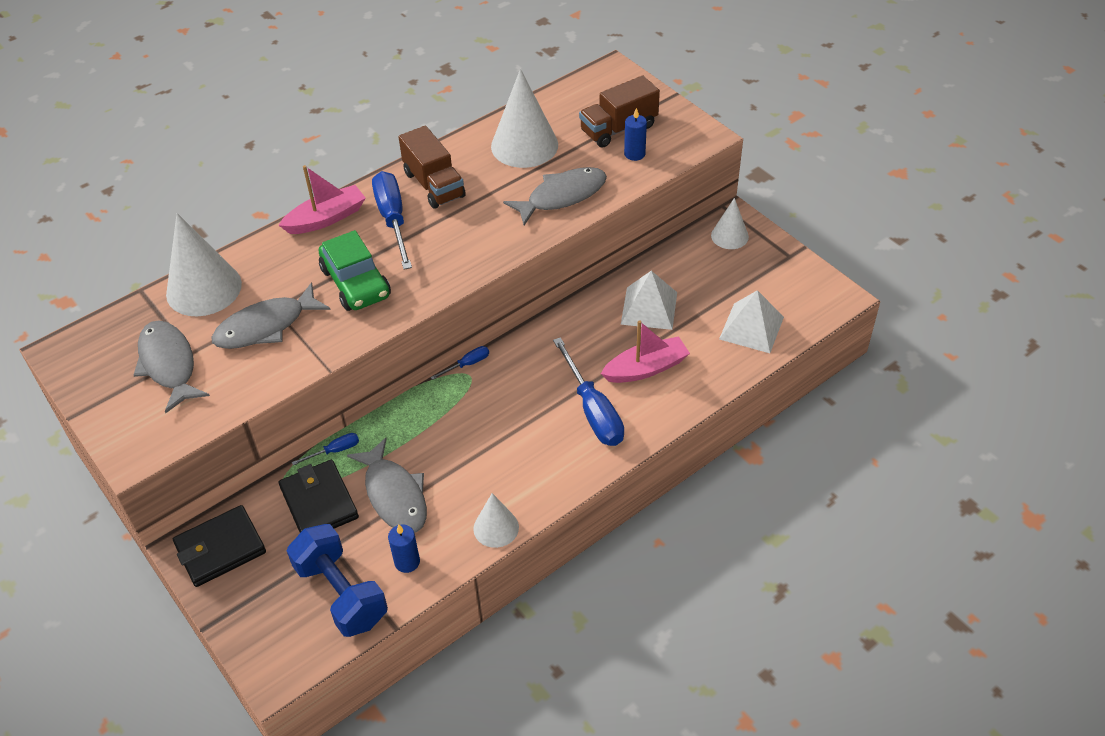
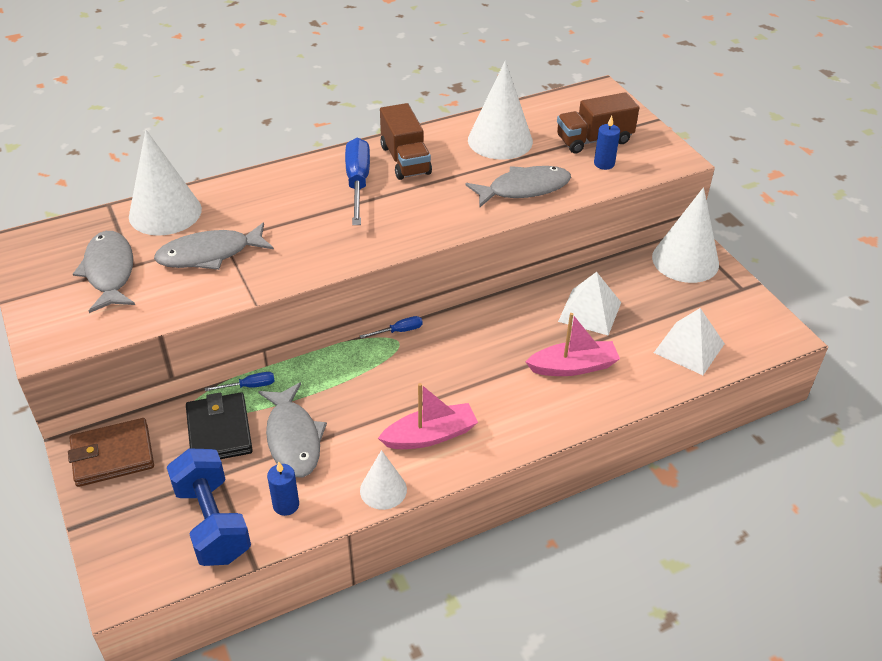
camera: 10 degrees right, 5 degrees down
black wallet [173,505,266,587] -> brown wallet [68,418,154,487]
pink boat [279,165,366,234] -> pink boat moved to [378,383,478,449]
green car [319,230,391,311] -> none
blue screwdriver [553,337,624,446] -> none
white cone [711,198,749,249] -> white cone [652,187,719,283], size x1.78

